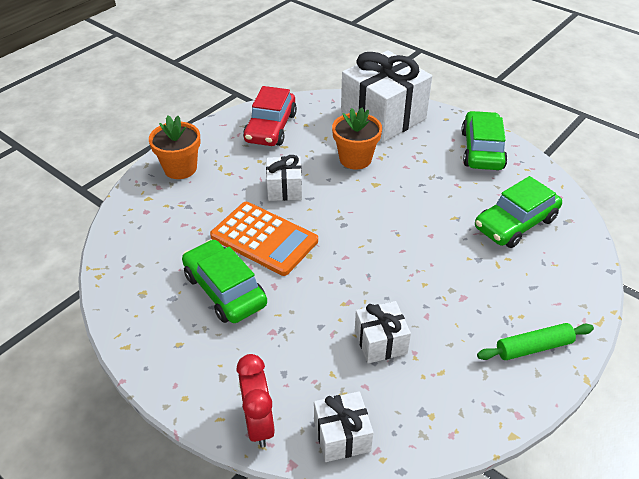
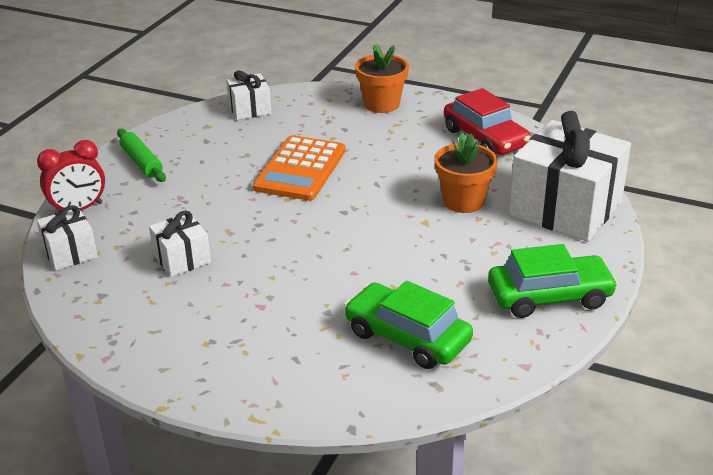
camera: 75 degrees right, 10 degrees down
green car [182,240,267,323] -> none
red car [243,86,297,146] -> red car turned 120 degrees counterclockwise [444,88,531,155]
white gift [266,155,302,201] -> white gift moved to [226,70,271,120]
green rolling pin [477,323,594,360] -> green rolling pin moved to [117,129,166,182]

